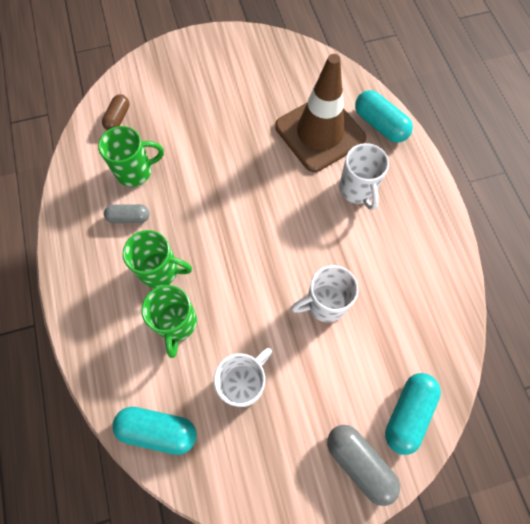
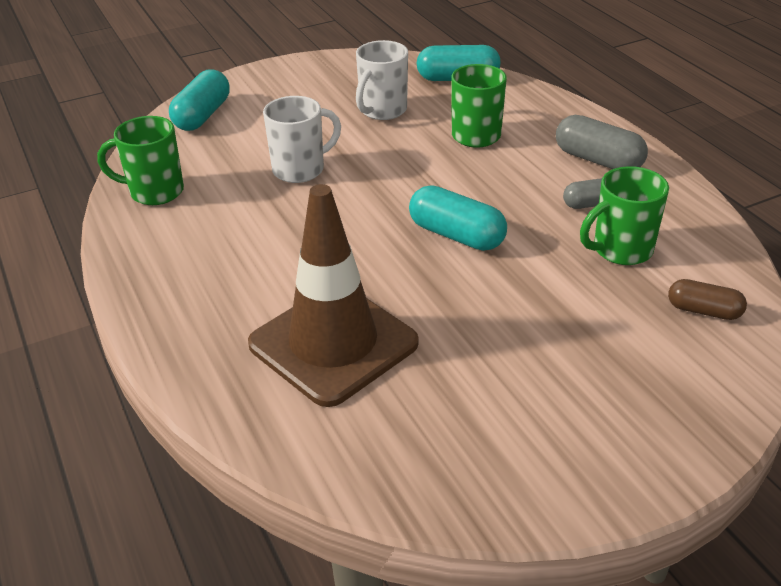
camera: 170 degrees right, 30 degrees down
brown capsule [102,94,130,130] -> brown capsule turned 75 degrees counterclockwise [668,279,747,320]
green mug [123,230,192,288] -> green mug moved to [97,116,184,205]
grey capsule [327,425,400,506] -> grey capsule moved to [556,115,648,169]
white mug [339,143,389,210] -> none
turquoise capsule [355,90,413,143] -> turquoise capsule moved to [409,185,507,251]

